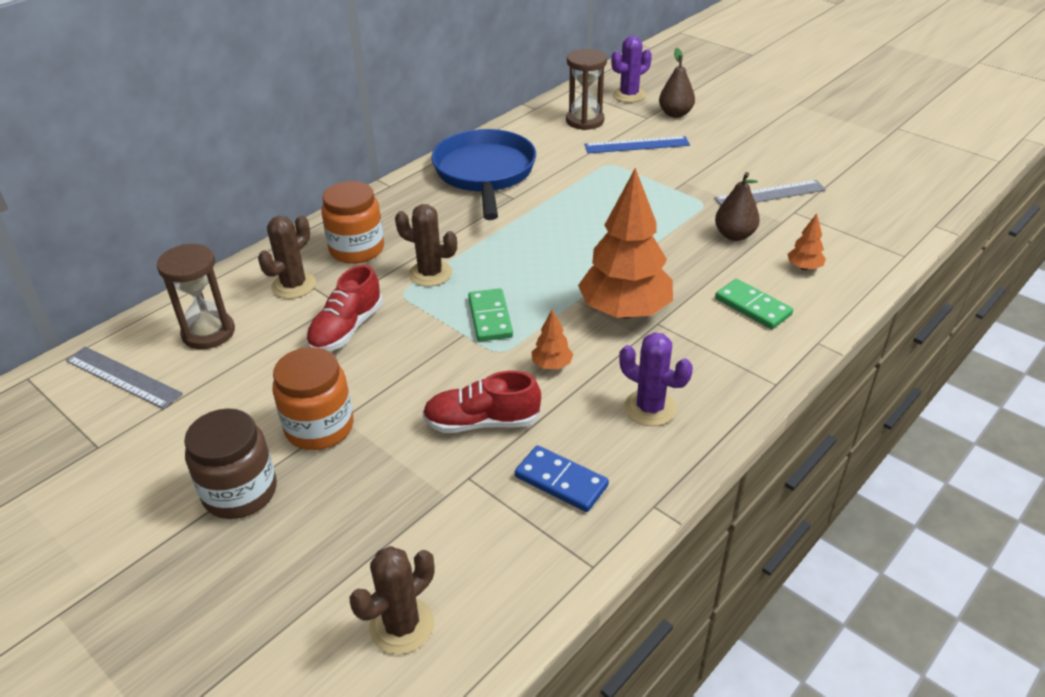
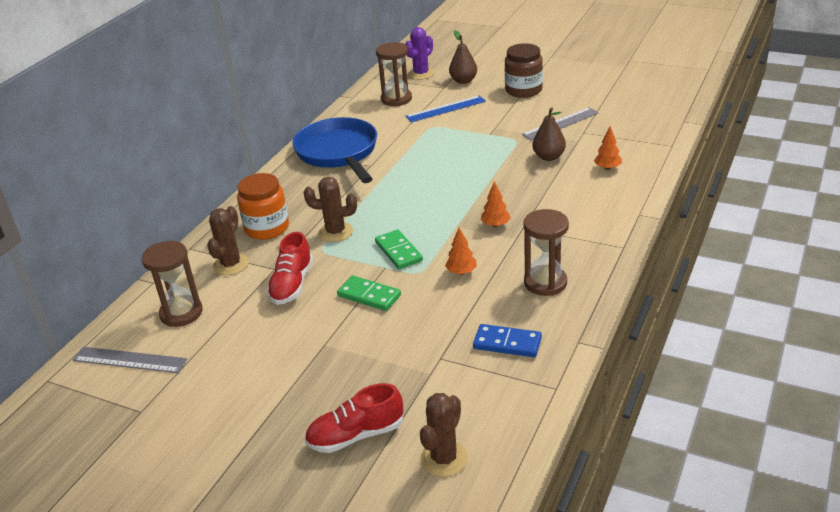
camera: 15 degrees left, 5 degrees down
brown jar [184,408,277,519] -> brown jar moved to [505,43,543,98]
orange jar [273,347,354,450] -> none
red shoe [422,371,541,433] -> red shoe moved to [305,383,404,453]
orange tree [578,168,673,319] -> orange tree [481,181,511,227], size x0.42
purple cactus [619,332,693,426] -> brown hourglass [523,209,569,296]
green domino [715,279,793,329] -> green domino moved to [337,276,401,311]

